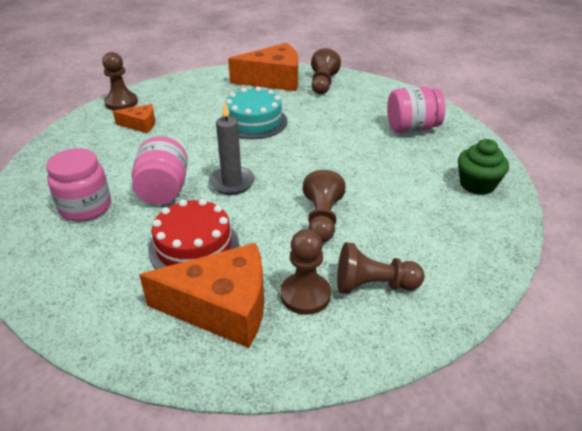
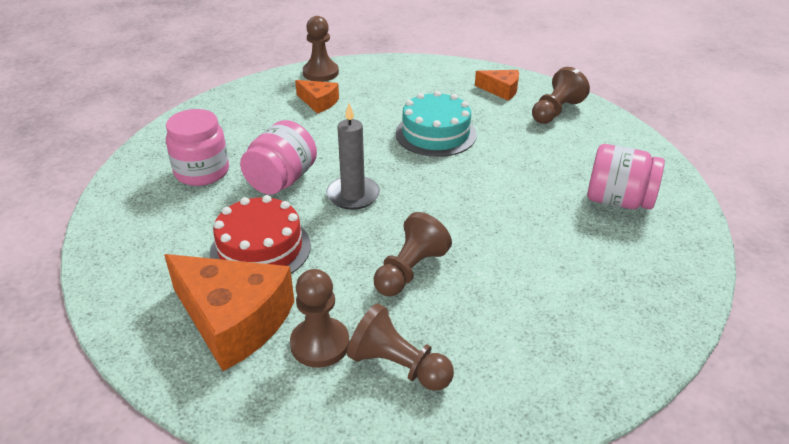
camera: 30 degrees right, 0 degrees up
orange cheese [228,43,298,91] -> orange cheese [475,70,519,101], size x0.50
green cupcake [458,139,509,195] -> none

